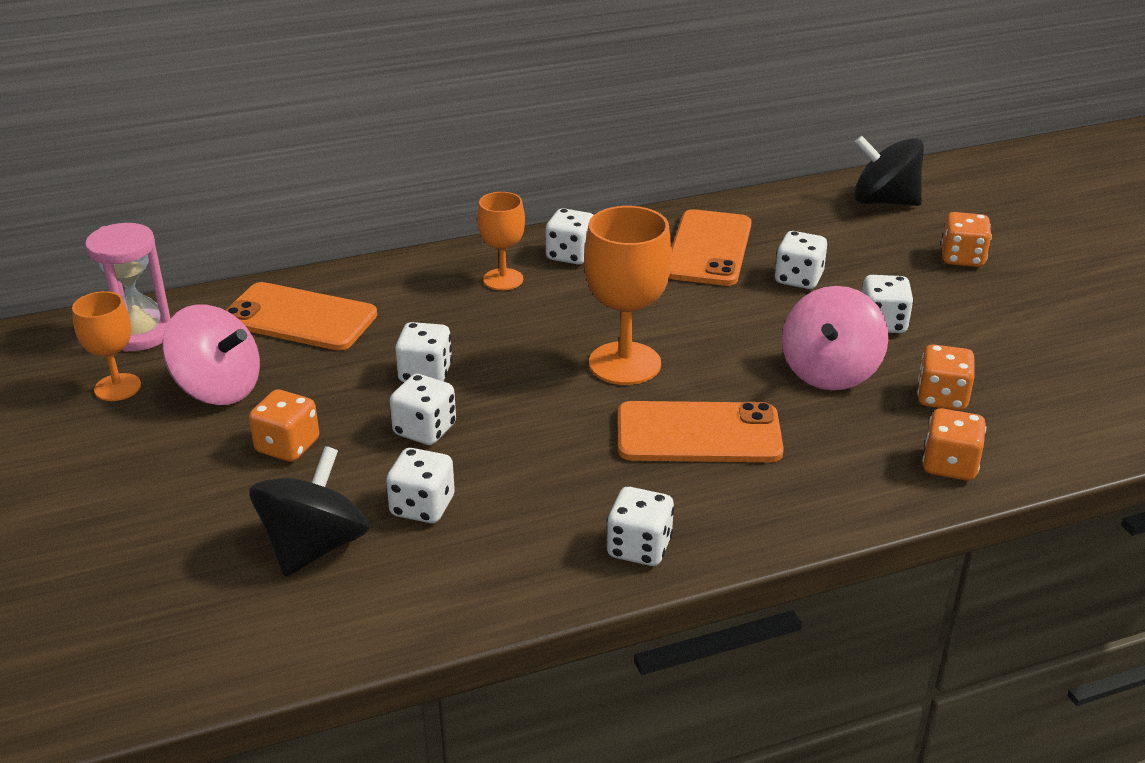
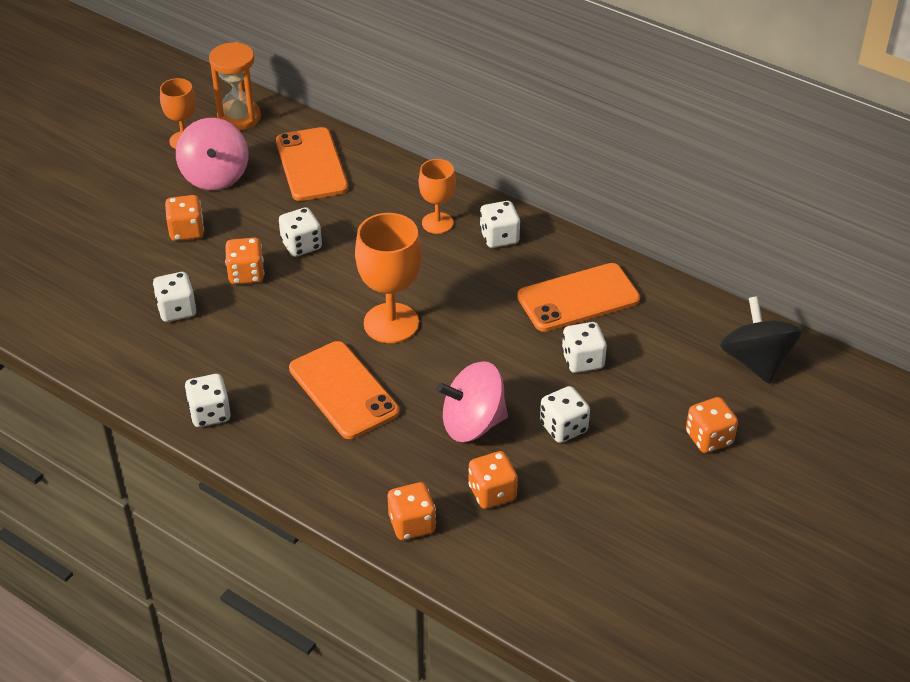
camera: 55 degrees right, 10 degrees up
pink hourglass [85,223,171,352] -> orange hourglass [209,42,261,130]
black spinning top [249,446,370,577] -> none
white dice [390,374,456,445] -> orange dice [225,238,264,284]

